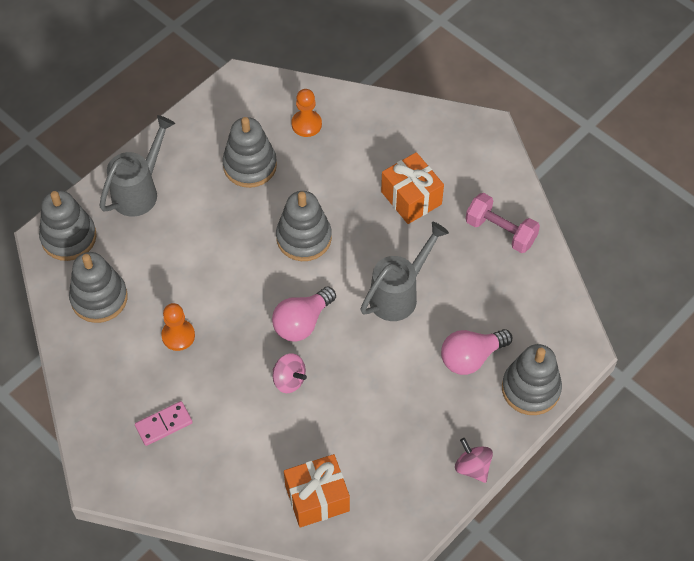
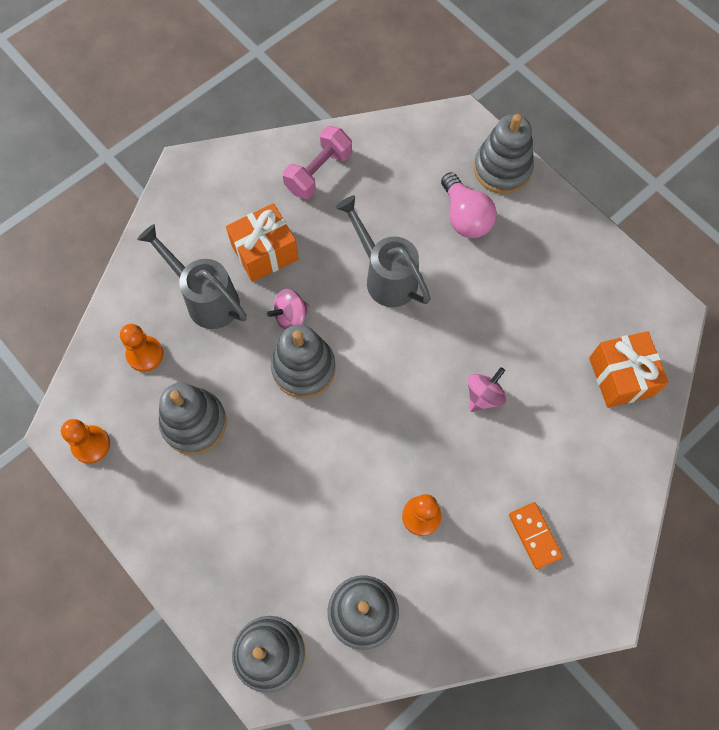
camera: 85 degrees left, 10 degrees up
grey watering can [99,115,175,217] -> grey watering can moved to [137,224,247,329]
pink domino [135,401,193,446] -> orange domino [509,502,563,569]
pink light bulb [272,286,336,342] -> none
pink spinning top [455,438,493,483] -> pink spinning top moved to [267,289,310,330]
none -> orange pawn [61,419,110,464]

